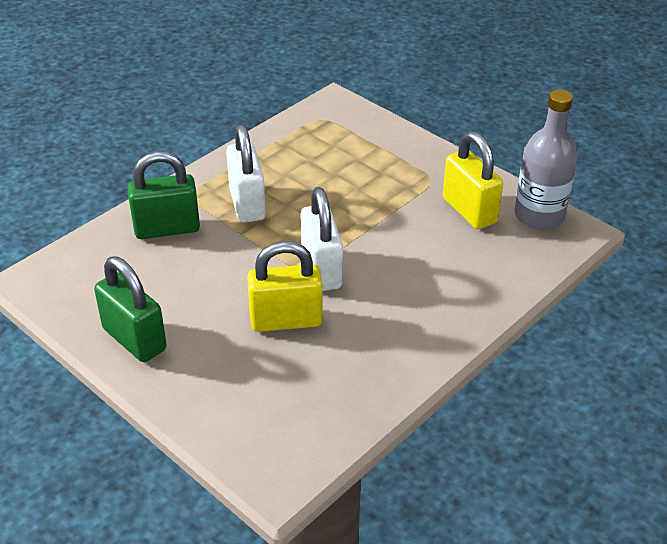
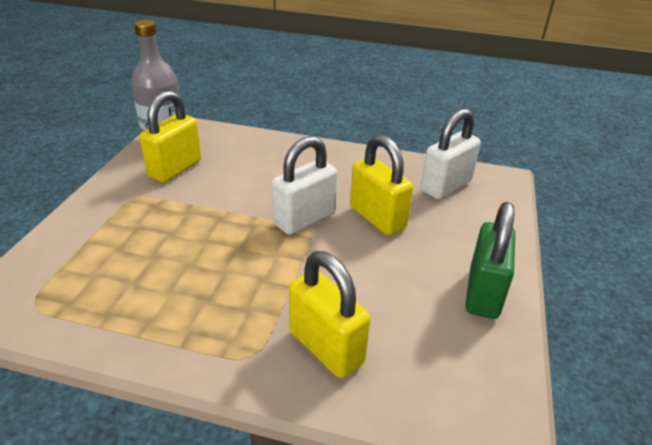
camera: 120 degrees left, 5 degrees down
green padlock [128,151,200,239] -> yellow padlock [289,251,370,378]
white padlock [226,124,266,223] -> white padlock moved to [421,108,481,199]

